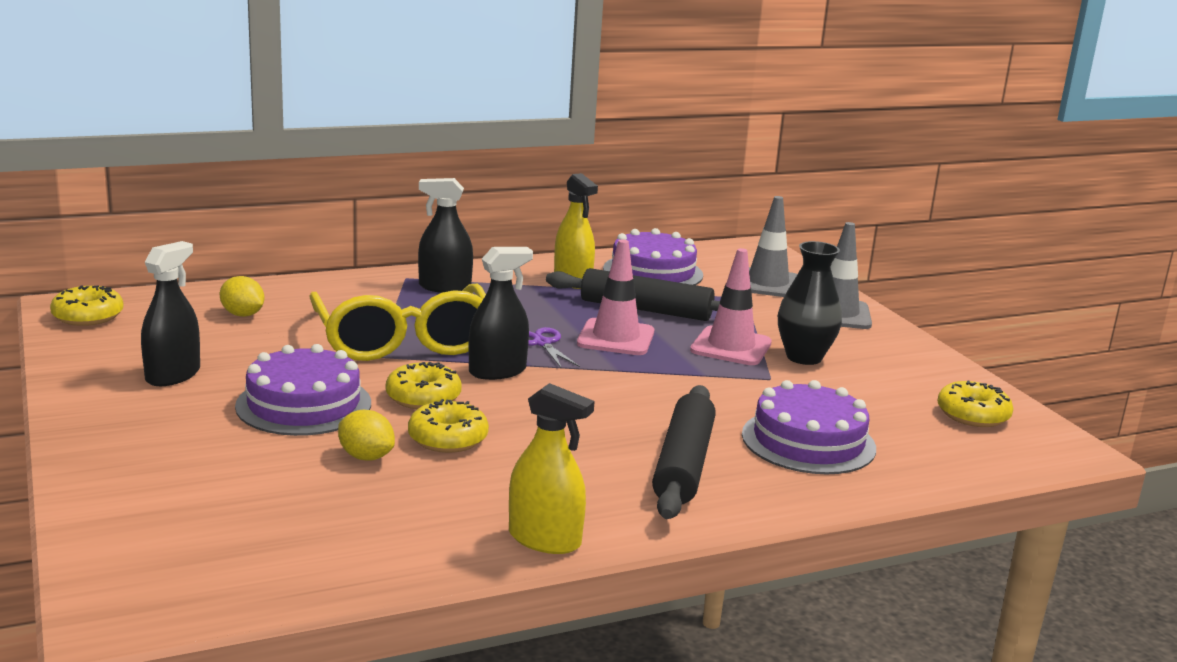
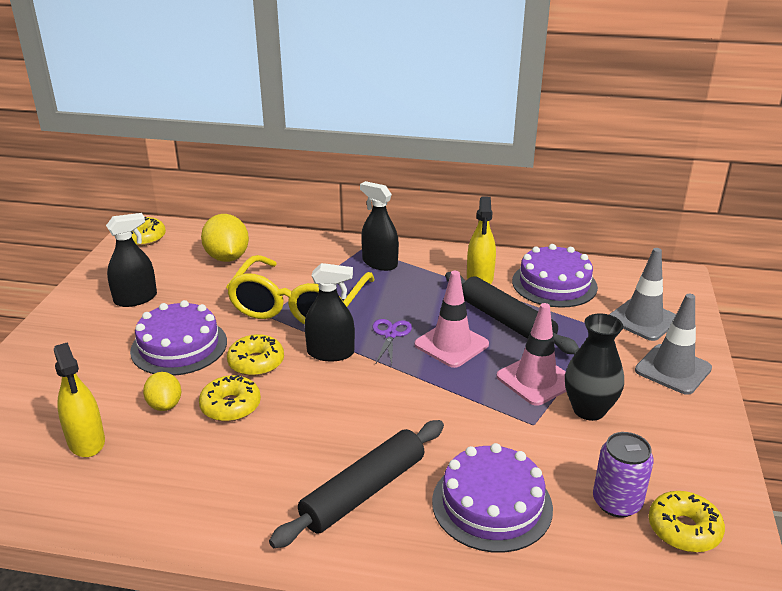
camera: 35 degrees right, 10 degrees up
yellow lemon [220,276,264,317] -> yellow lemon [201,214,249,262], size x1.64
yellow spray bottle [509,383,595,554] -> yellow spray bottle moved to [54,342,105,457]
none -> purple can [593,432,654,517]

